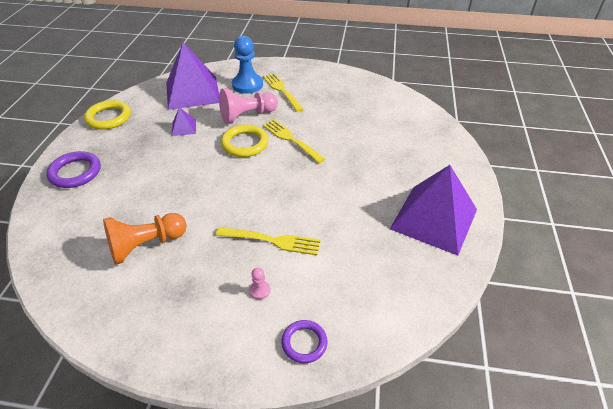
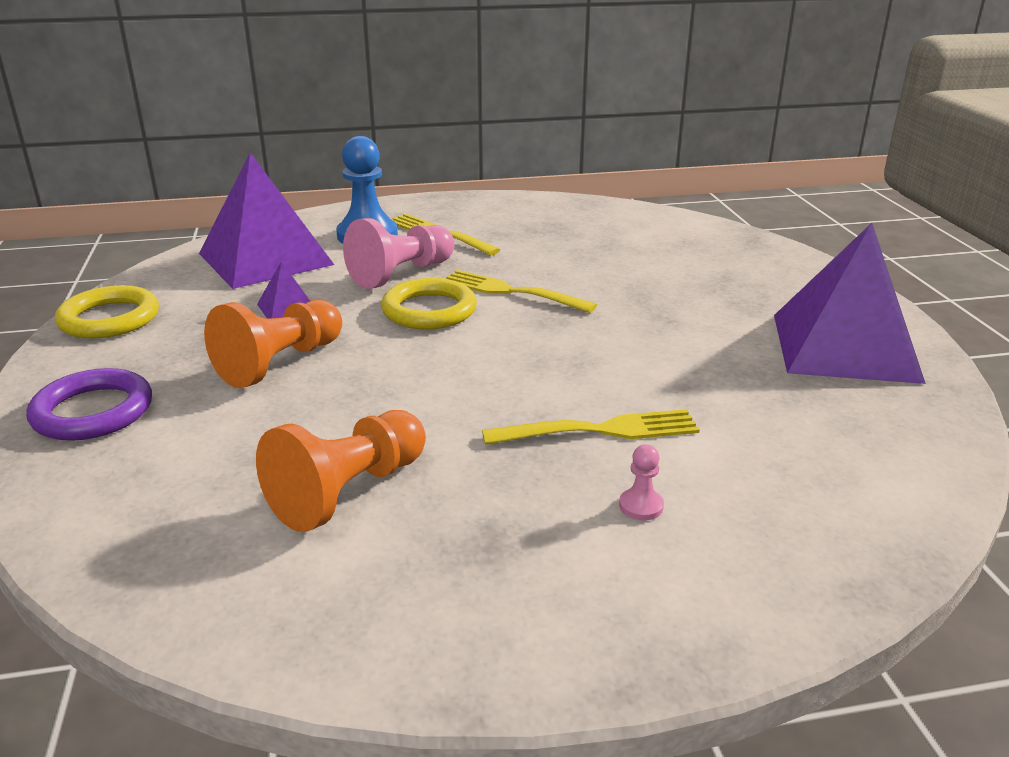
camera: 20 degrees left, 15 degrees down
purple ring [281,320,328,363] -> none
none -> orange pawn [204,300,342,388]

